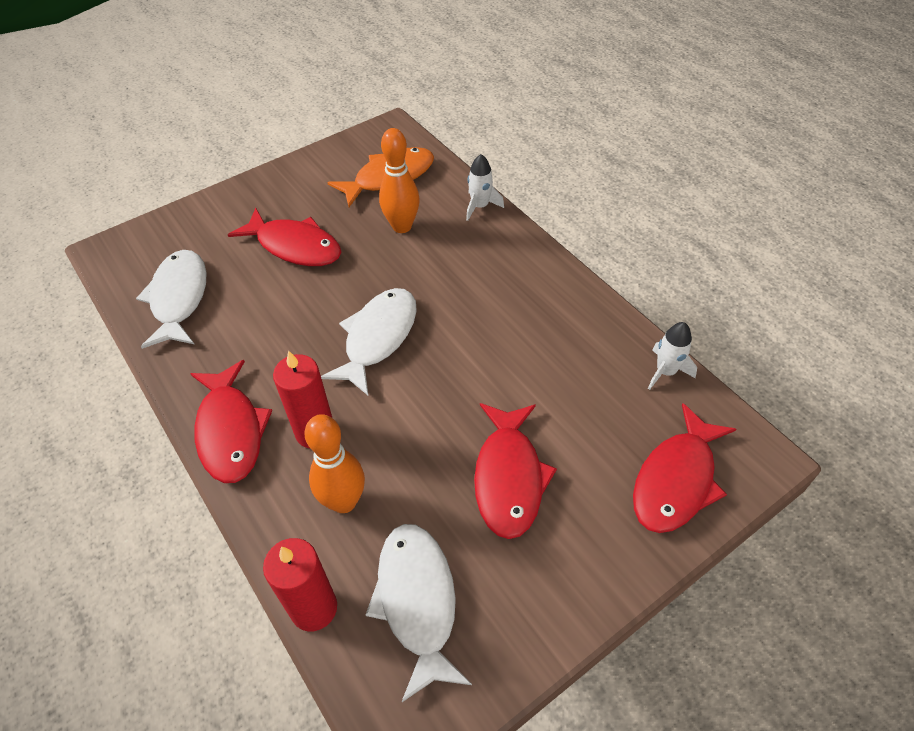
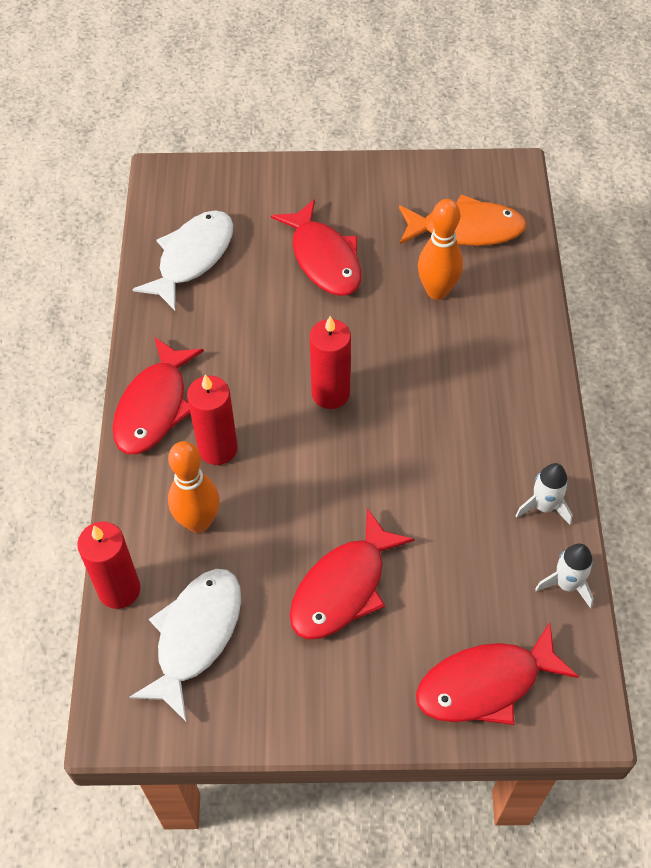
camera: 35 degrees right, 5 degrees up
white fish [321,288,417,395] -> red candle [310,316,351,409]
white rocket [466,154,504,221] -> white rocket moved to [515,463,572,525]

